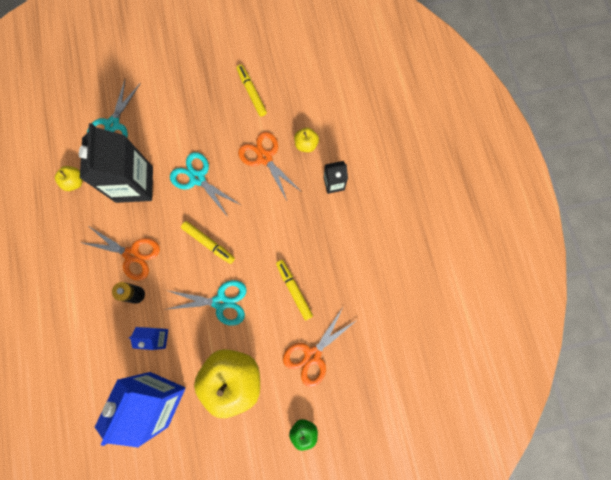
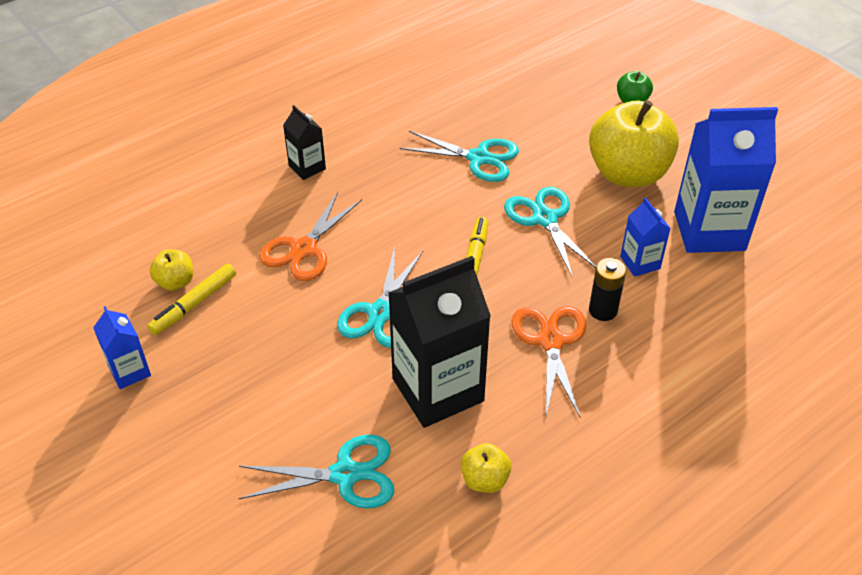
camera: 115 degrees left, 30 degrees down
yellow marker [276,260,313,320] -> turquoise scissors [400,131,519,182]
orange scissors [283,308,357,387] -> none
yellow apple [294,128,319,152] -> yellow apple moved to [150,249,193,291]
none -> blue carton [93,306,151,389]

